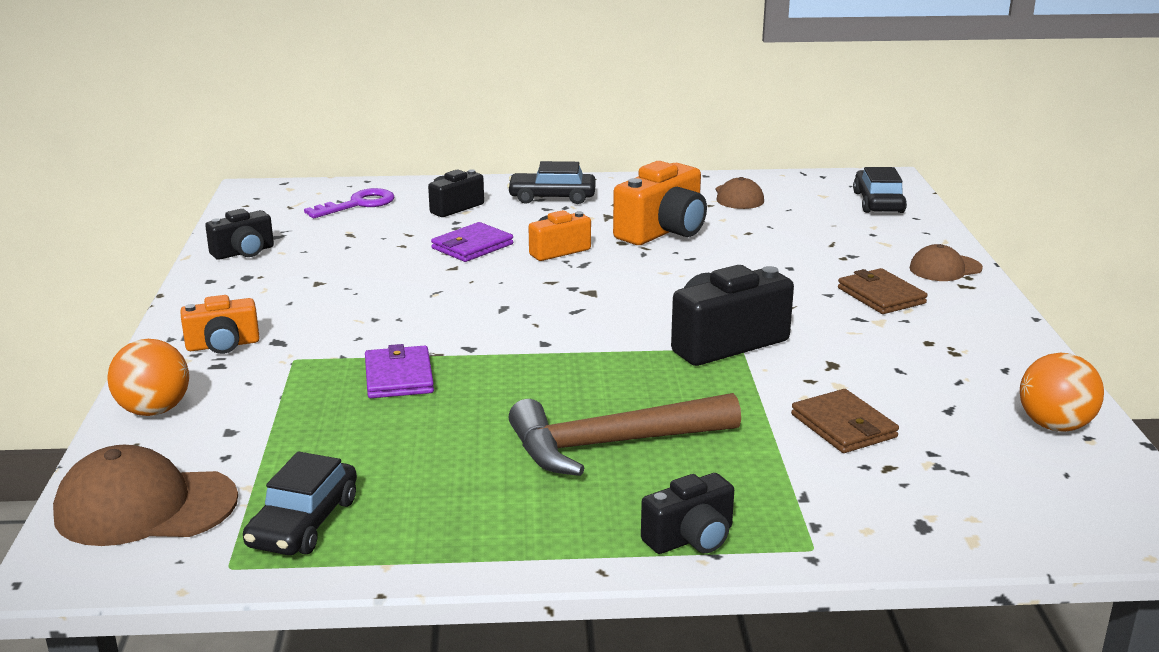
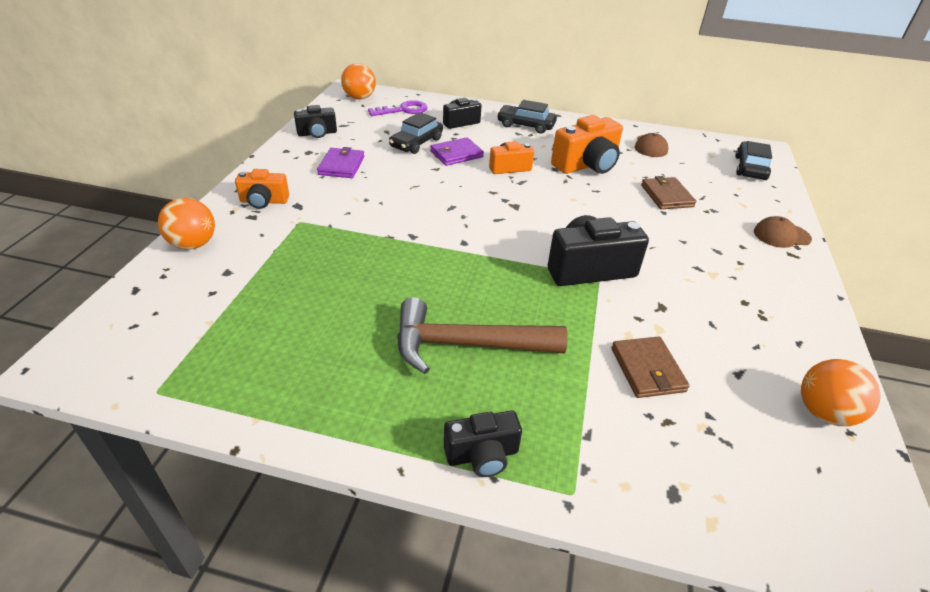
camera: 15 degrees right, 15 degrees up
brown cap [53,445,238,546] -> none
black car [243,451,357,555] -> black car moved to [389,112,443,154]
purple wallet [365,344,434,398] -> purple wallet moved to [317,147,365,178]
brown wallet [838,268,928,314] -> brown wallet moved to [641,176,696,209]
none -> orange ball [341,63,376,100]

